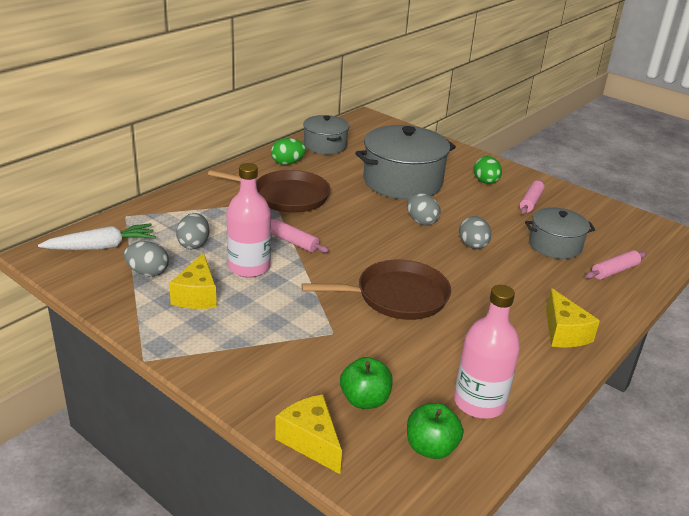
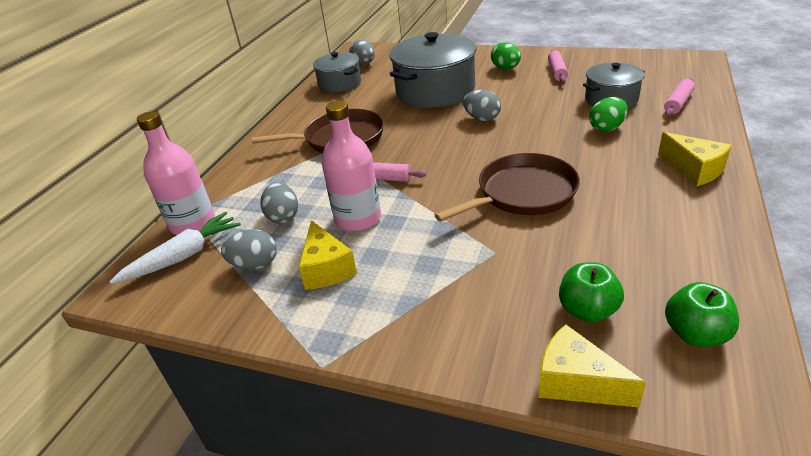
camera: 15 degrees left, 5 degrees up
green egg [271,138,306,165] -> green egg moved to [589,97,628,132]
pink bottle [454,285,520,419] -> pink bottle moved to [137,111,215,235]
grey egg [459,216,491,249] -> grey egg moved to [349,40,375,65]

